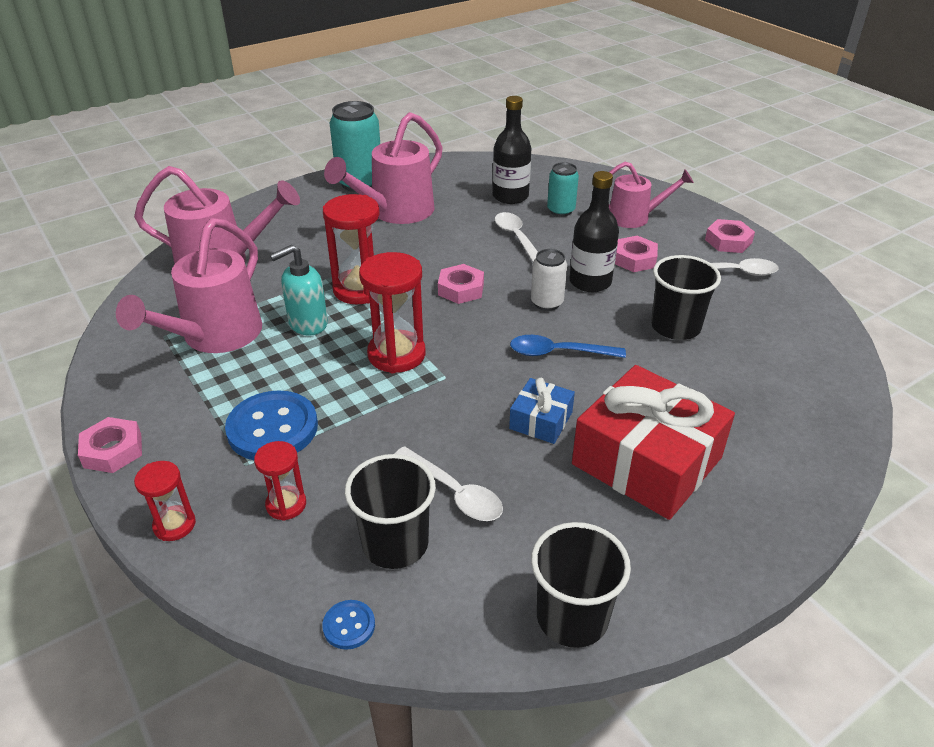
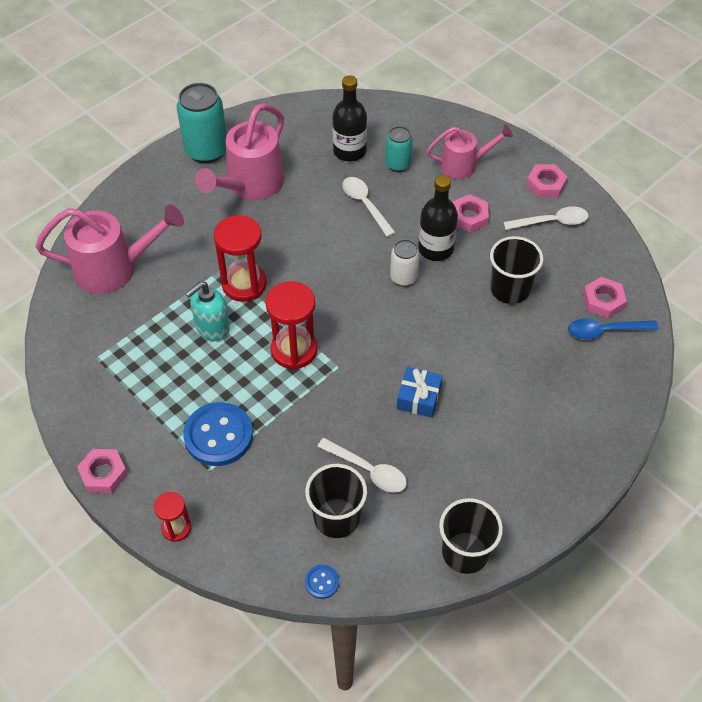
camera: 10 degrees left, 15 degrees up
pink watering can [116,218,262,353] -> none
red hourglass [254,441,306,521] -> none
pink nut [438,264,484,304] -> pink nut moved to [583,277,627,319]
blue spoon [510,335,626,358] -> blue spoon moved to [568,319,659,339]
red gift [572,365,735,520] -> none

